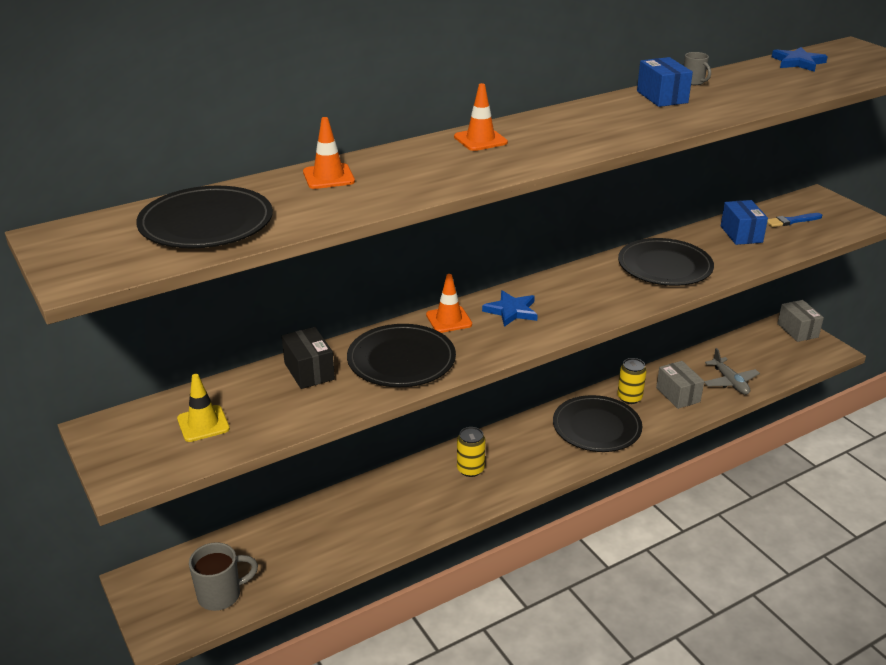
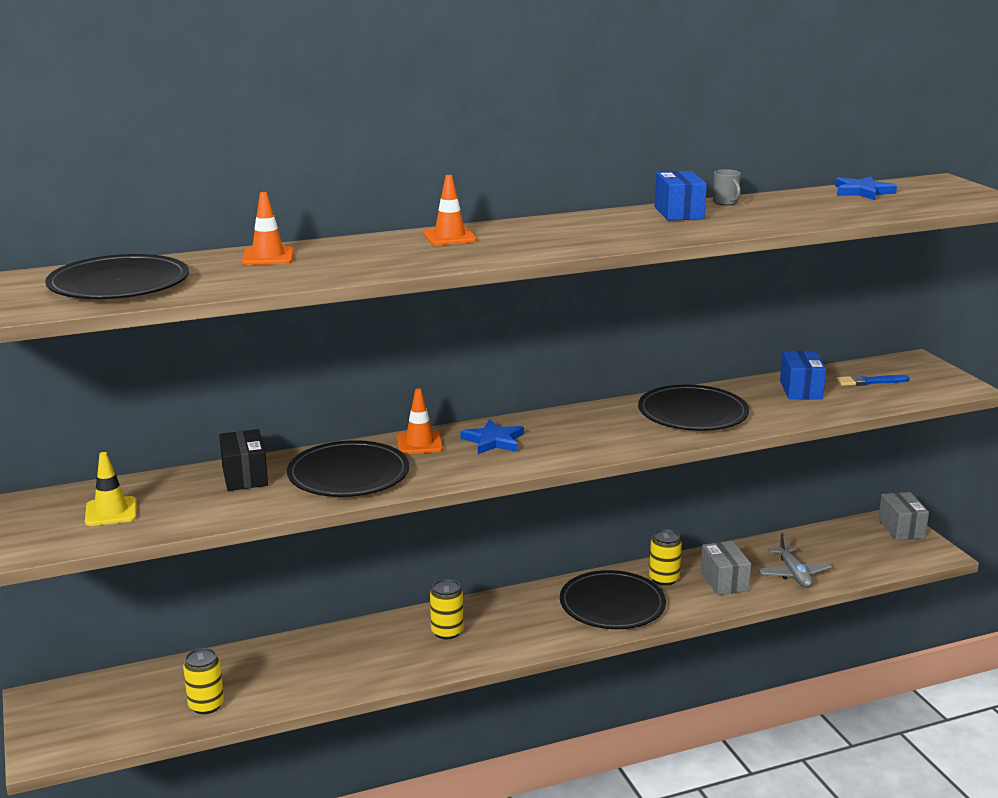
camera: 10 degrees right, 10 degrees down
grey mug [189,542,258,611] -> none
none -> yellow can [183,648,224,714]

